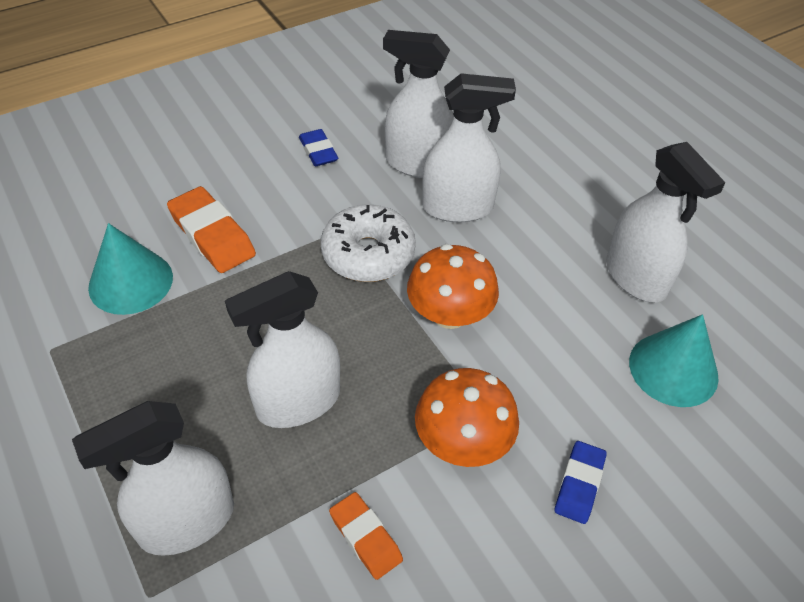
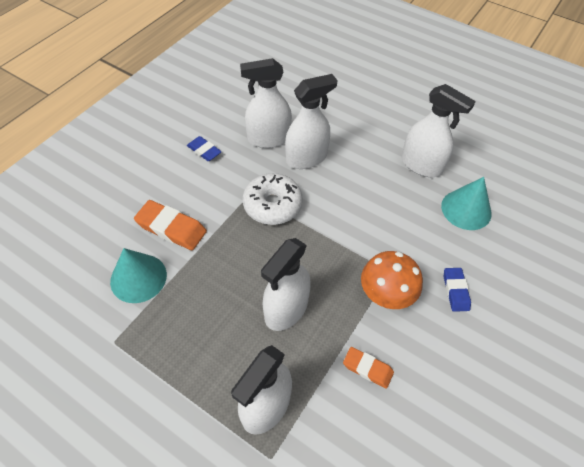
camera: 25 degrees left, 5 degrees up
orange mushroom [407,244,499,329] -> none

